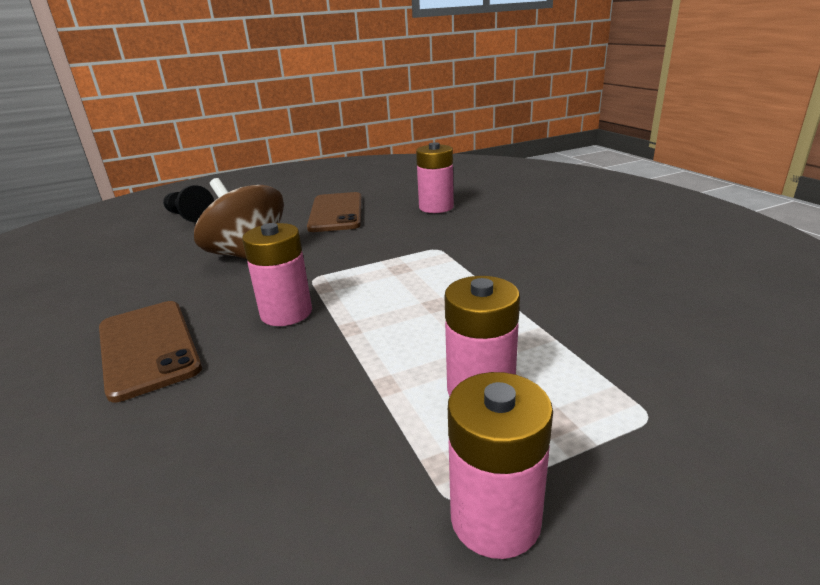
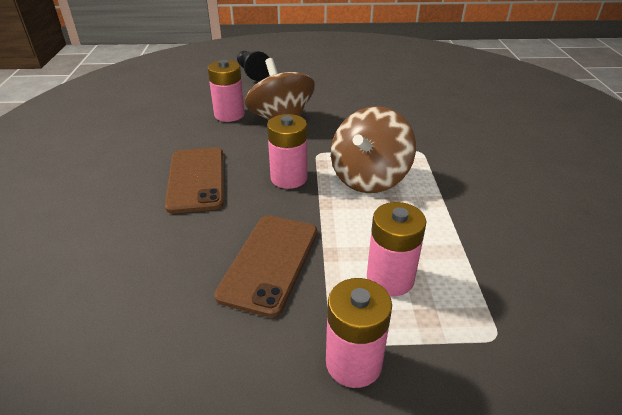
camera: 20 degrees right, 10 degrees up
brown phone [307,192,362,232] -> brown phone moved to [214,215,317,317]
pink battery [416,142,454,213] -> pink battery moved to [208,60,245,122]
none -> brown spinning top [331,106,416,193]

